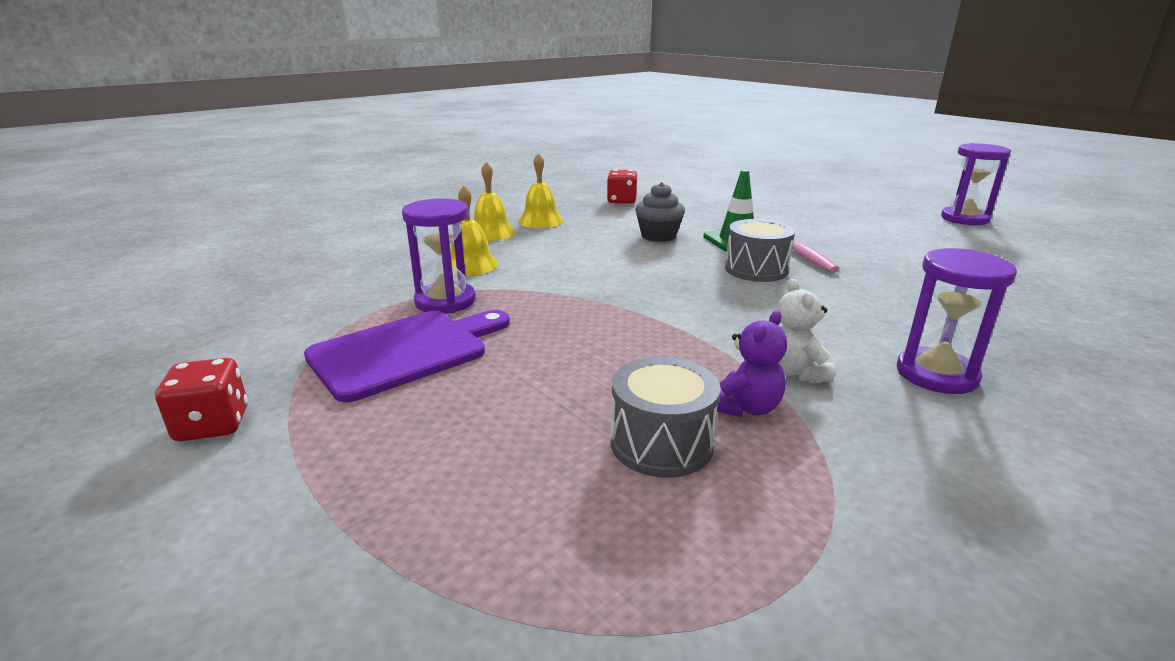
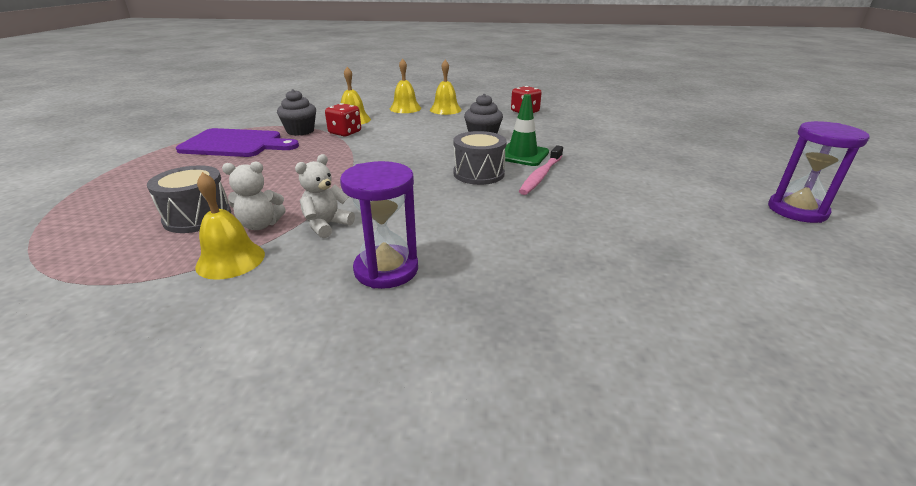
camera: 45 degrees right, 5 degrees up
red dice [155,358,248,441] -> red dice moved to [325,103,361,136]
purple hourglass [402,198,476,314] -> grey cupcake [277,89,316,136]
purple teddy bear [717,311,787,417] -> white teddy bear [222,161,286,230]
none -> yellow bell [195,172,265,280]

